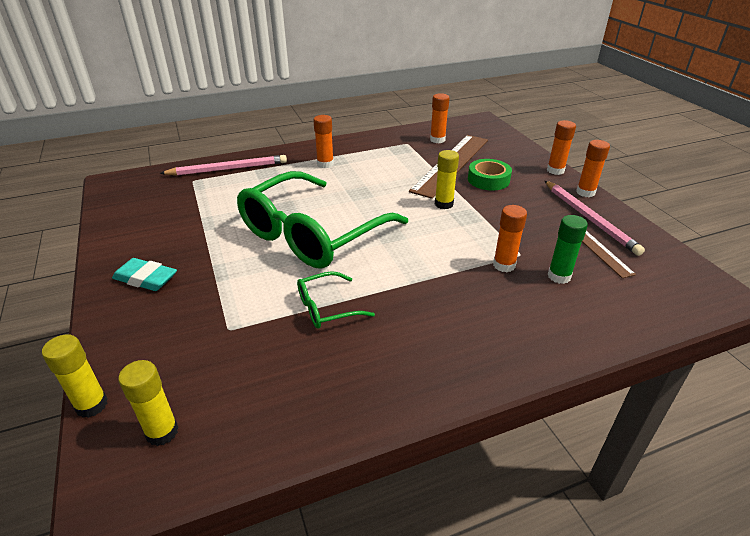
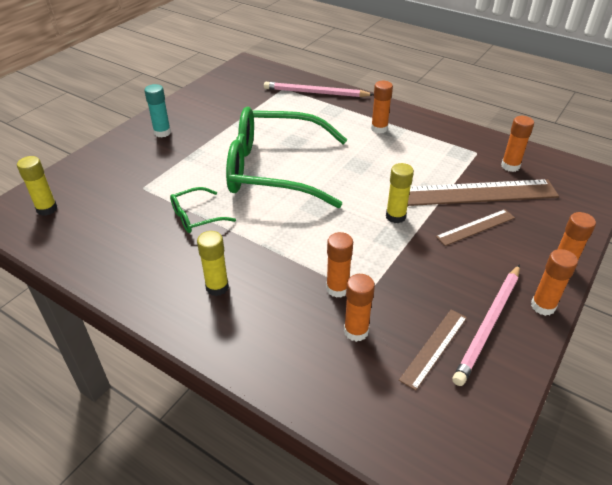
camera: 55 degrees right, 5 degrees up
yellow glue stick [42,334,108,418] -> yellow glue stick moved to [197,231,229,296]
turquoise eraser [112,258,177,291] -> turquoise glue stick [144,84,171,137]
pink pencil [160,155,287,176] -> pink pencil turned 150 degrees clockwise [264,82,374,97]
green glasses [297,271,375,328] -> green glasses turned 60 degrees counterclockwise [170,187,236,233]
green tape [468,159,512,190] -> brown ruler [436,209,515,246]
green glue stick [547,215,588,284] -> orange glue stick [344,274,375,342]

